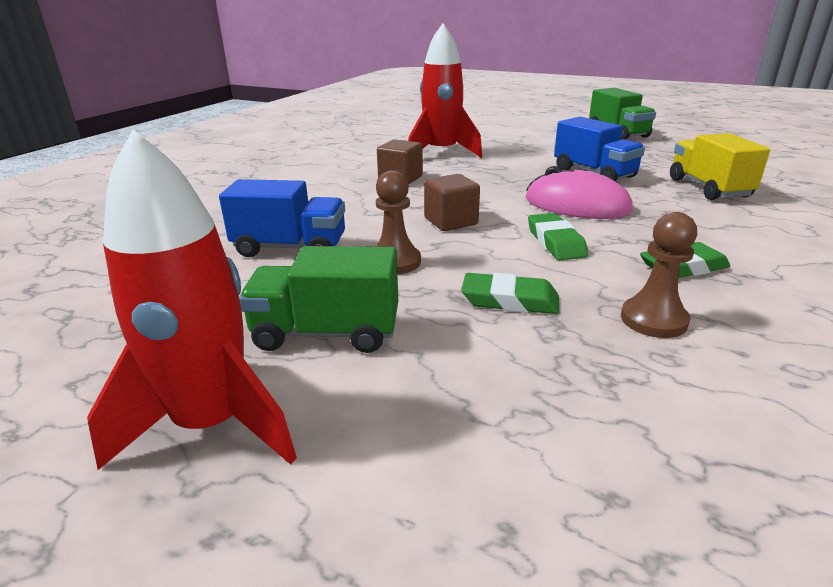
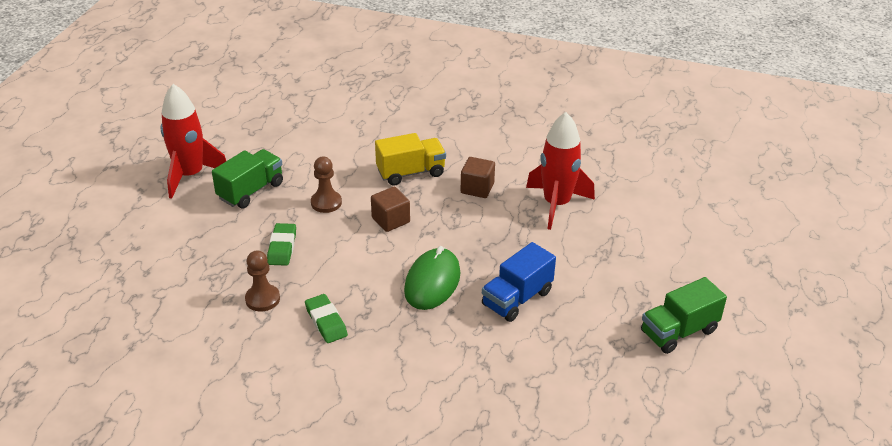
camera: 80 degrees right, 10 degrees up
blue truck [219,179,345,257] -> none
green truck [239,246,398,353] -> green truck turned 45 degrees clockwise [212,149,283,208]
pink mouse [526,166,633,219] -> green mouse [404,246,461,310]
green eraser [528,213,588,260] -> none
yellow truck [670,133,770,200] -> yellow truck moved to [375,133,446,186]

